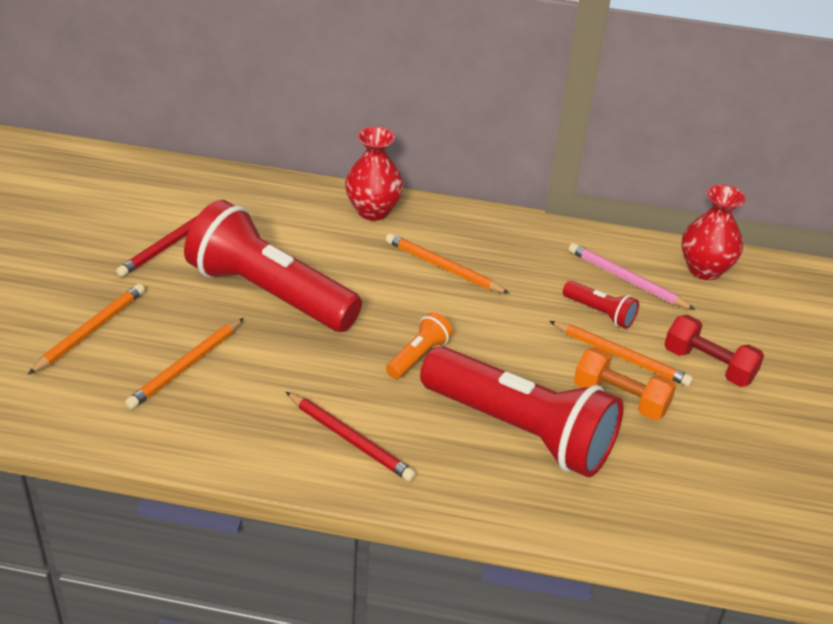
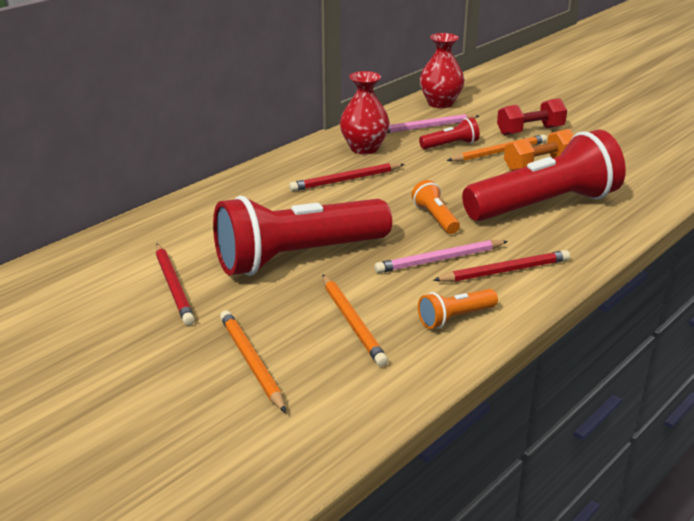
camera: 55 degrees left, 10 degrees down
red vase [345,127,404,221] -> red vase moved to [340,71,390,154]
orange pencil [386,233,510,294] -> red pencil [289,163,405,191]
none -> pink pencil [374,240,508,273]
none -> orange flashlight [418,289,498,329]

